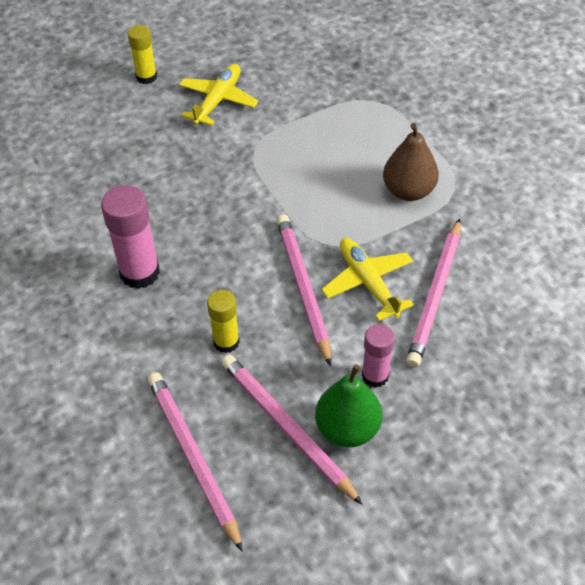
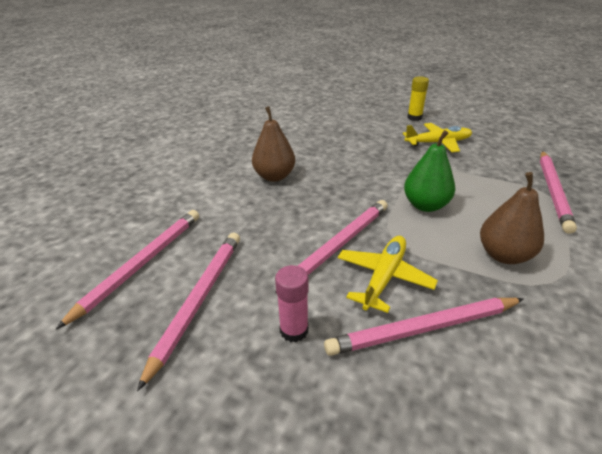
camera: 55 degrees right, 15 degrees down
pink glue stick [101,185,160,289] -> brown pear [252,106,295,182]
yellow glue stick [207,290,240,353] -> none
green pear [315,364,382,447] -> green pear moved to [404,130,455,212]
none -> pink pencil [540,151,577,234]

